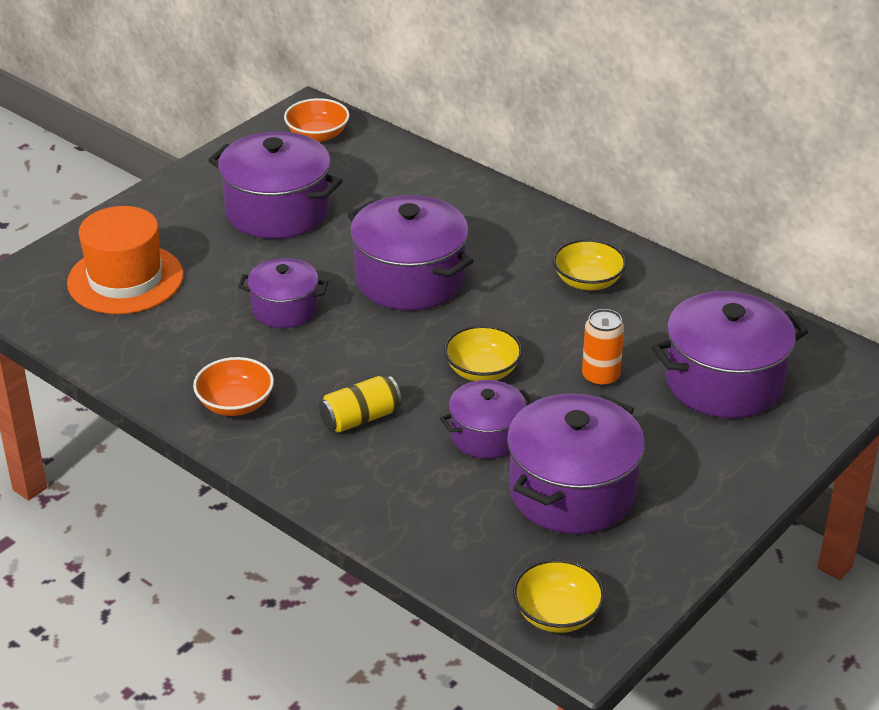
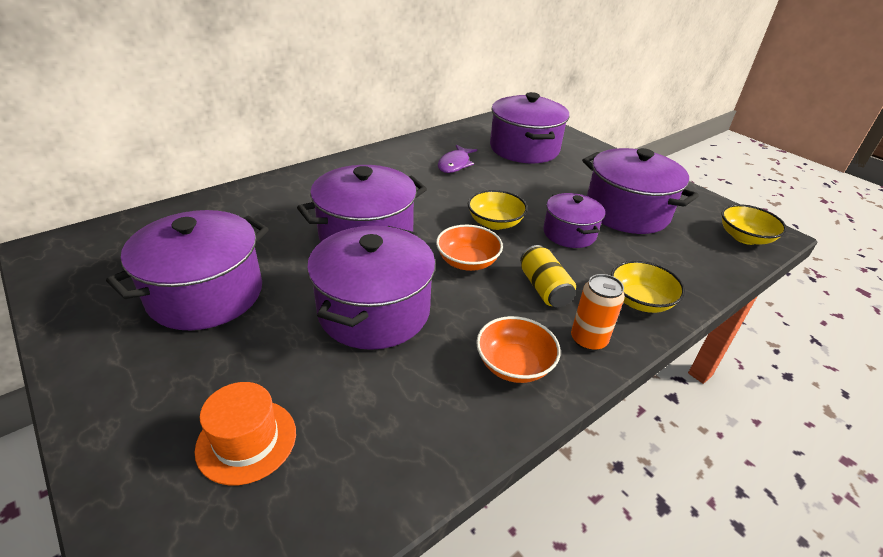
camera: 80 degrees left, 0 degrees up
orange hat [67,206,183,314] -> orange hat [195,382,296,485], size x0.64
purple pot [238,258,328,328] -> purple pot [307,226,436,350], size x1.69
orange bowl [284,98,350,142] -> orange bowl moved to [436,225,503,271]
yellow bowl [553,239,627,290] -> yellow bowl moved to [611,260,685,313]
orange can [582,309,624,387] -> orange can moved to [571,274,625,351]
none -> purple fish [438,145,477,173]

